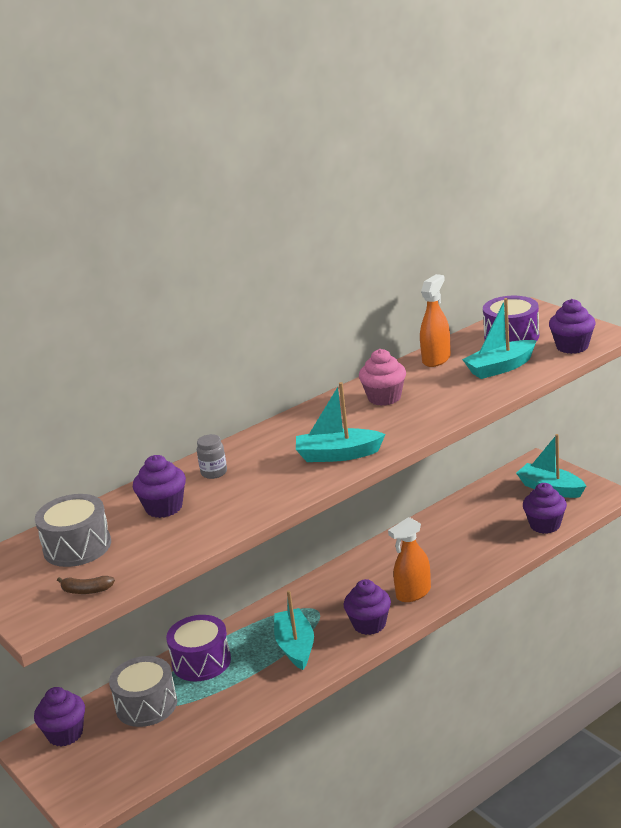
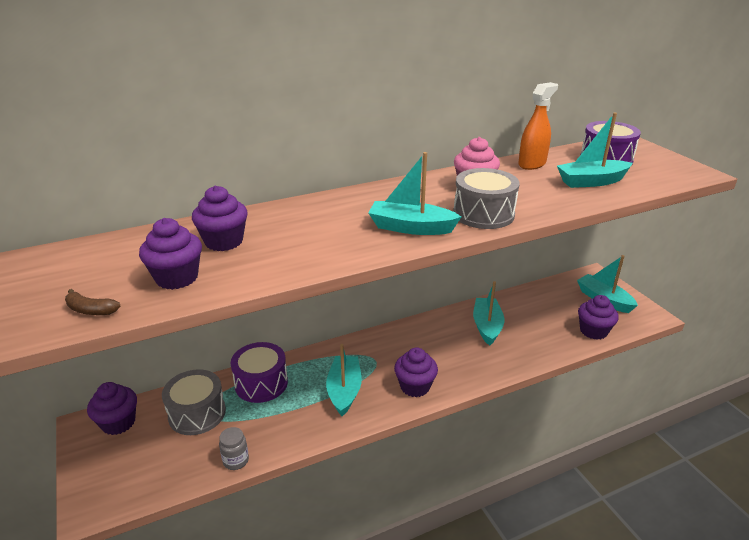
camera: 10 degrees right, 5 degrees up
grey drum [35,494,111,567] -> grey drum moved to [453,168,520,229]
grey jar [197,434,227,479] -> grey jar moved to [219,427,249,470]
orange spray bottle [388,517,431,602] -> none
purple cupcake [549,299,595,354] -> purple cupcake moved to [139,218,202,290]
none -> turquoise boat [473,281,505,346]

